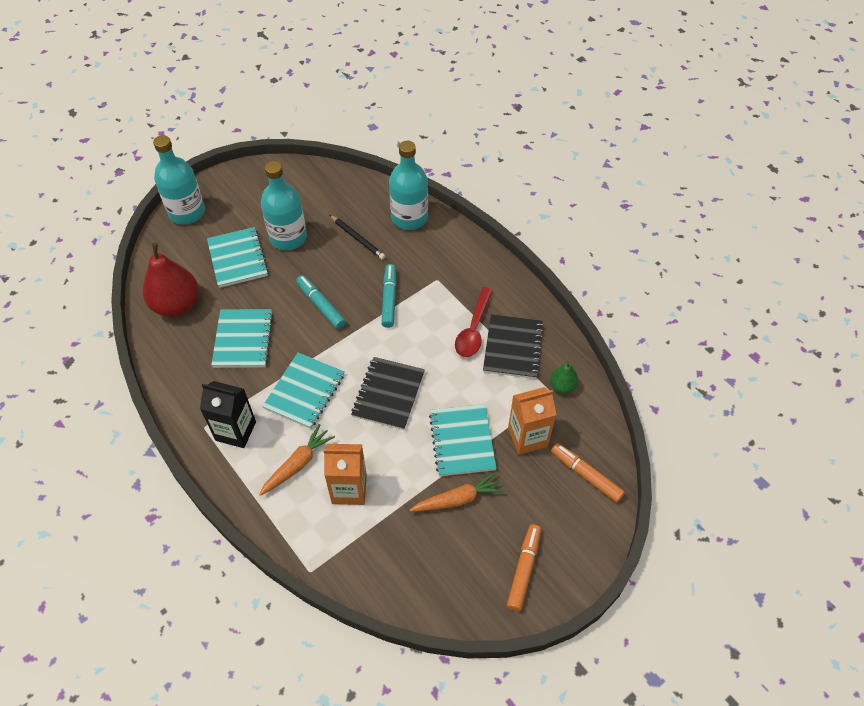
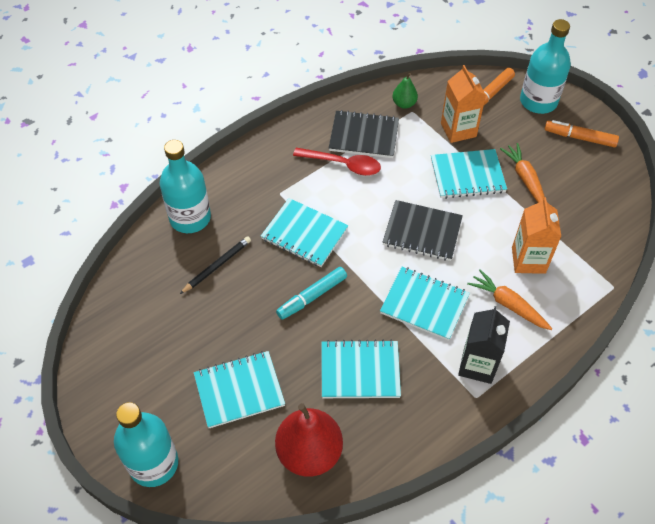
camera: 90 degrees left, 0 degrees up
turquoise bottle [261,161,307,250] -> turquoise bottle moved to [520,19,571,114]
turquoise marker [381,264,397,328] -> turquoise notebook [261,198,348,267]

